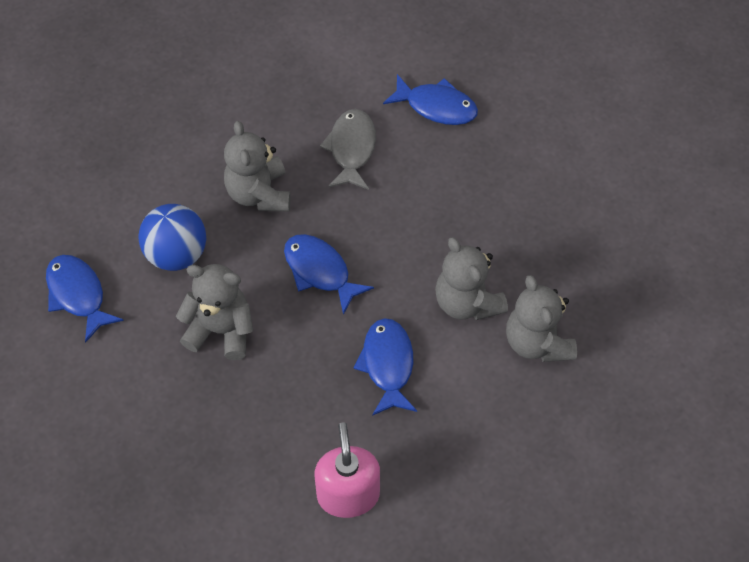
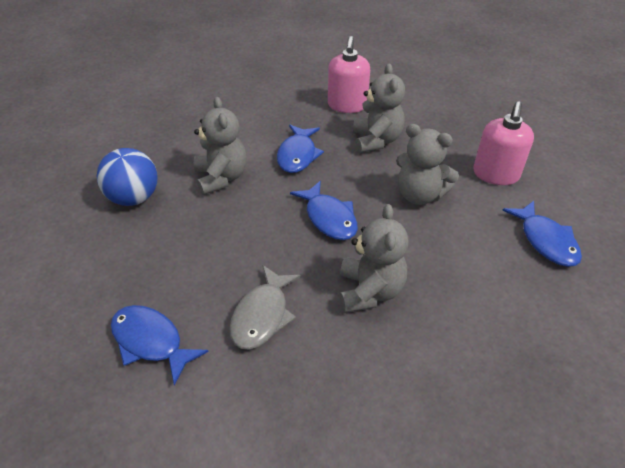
camera: 165 degrees left, 15 degrees down
blue ball [138,204,206,271] -> blue ball moved to [97,148,158,206]
grey teddy bear [506,275,577,362] -> grey teddy bear moved to [353,63,405,153]
none -> pink soap dispenser [473,101,534,185]

